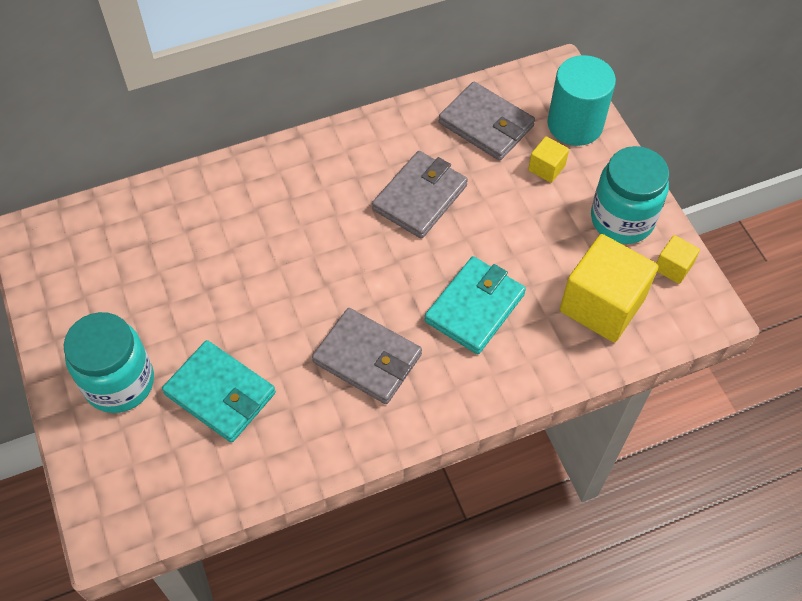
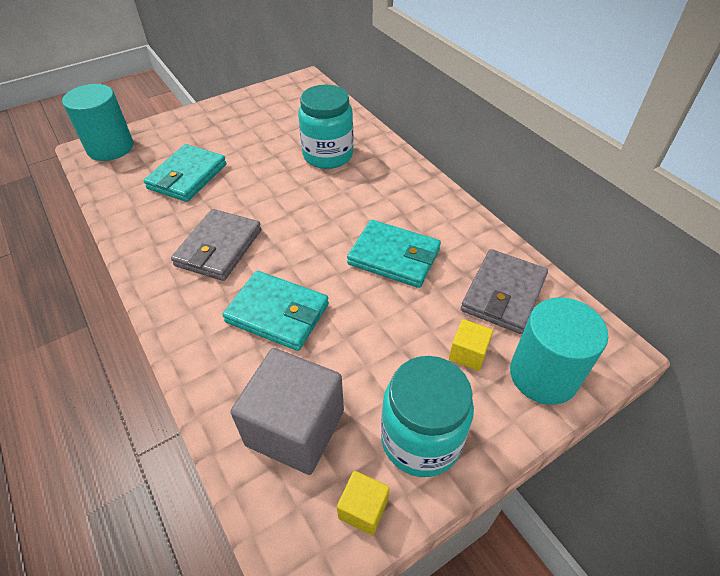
camera: 80 degrees right, 10 degrees down
turquoise jar [64,312,154,413] -> turquoise jar moved to [298,85,354,169]
grey wallet [372,151,468,239] -> turquoise wallet [347,220,441,288]
yellow cube [560,234,658,342] -> grey cube [231,348,344,475]
none -> turquoise cylinder [62,84,133,161]

